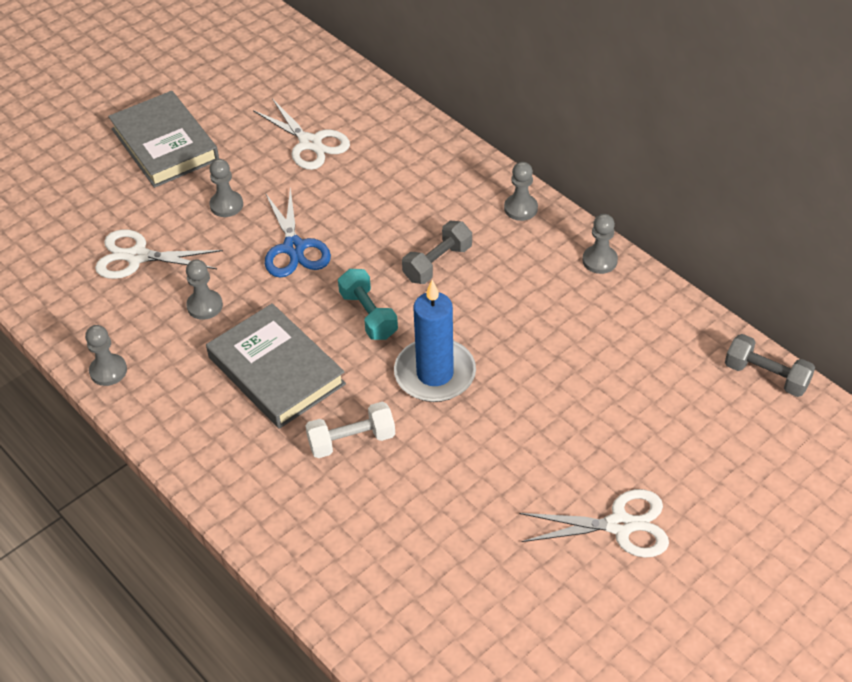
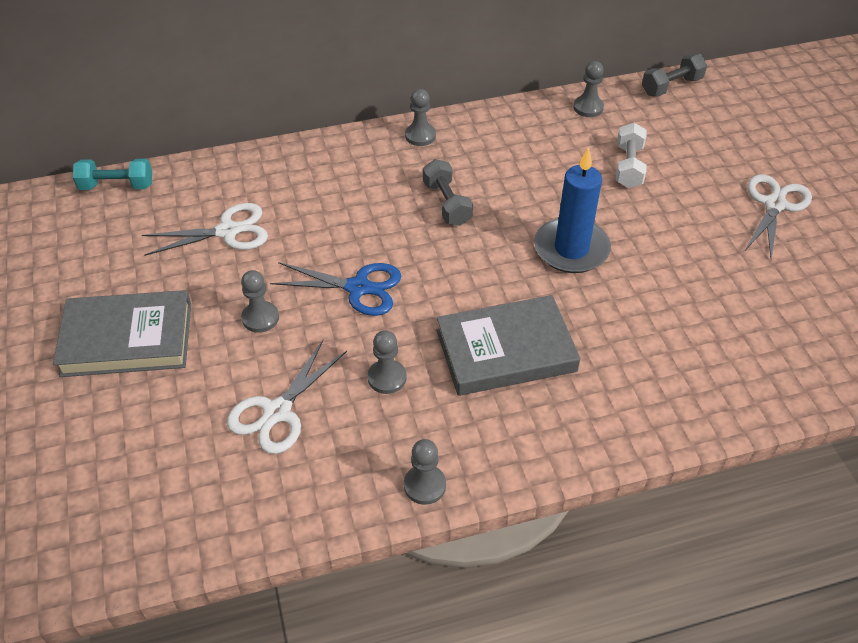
camera: 65 degrees left, 0 degrees up
white dumbbell [305,402,395,458] -> white dumbbell moved to [616,123,647,188]
turquoise dumbbell [338,269,398,340] -> turquoise dumbbell moved to [73,159,152,190]
grey pawn [582,214,618,274] -> grey pawn moved to [573,61,604,117]

